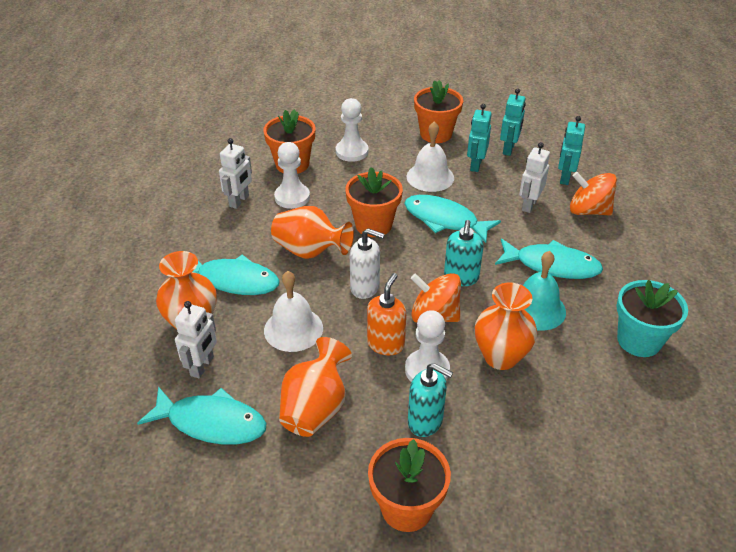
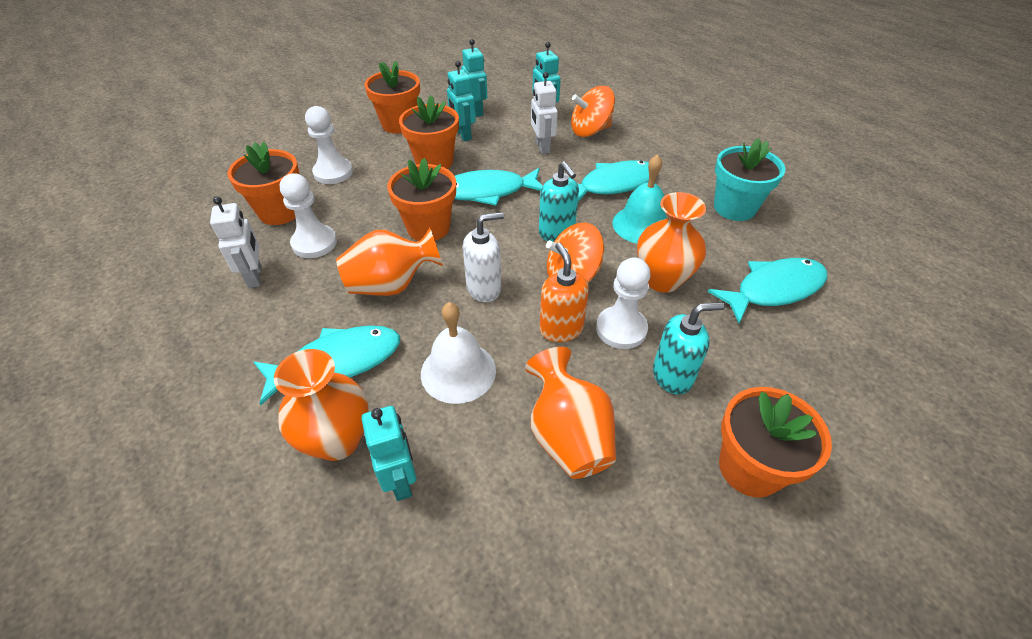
camera: 40 degrees left, 5 degrees up
turquoise fish [137,386,266,445] -> turquoise fish moved to [707,258,827,324]
white robot [175,301,217,379] -> turquoise robot [361,406,416,501]
white bell [407,121,454,192] -> orange flower pot [399,95,459,169]

